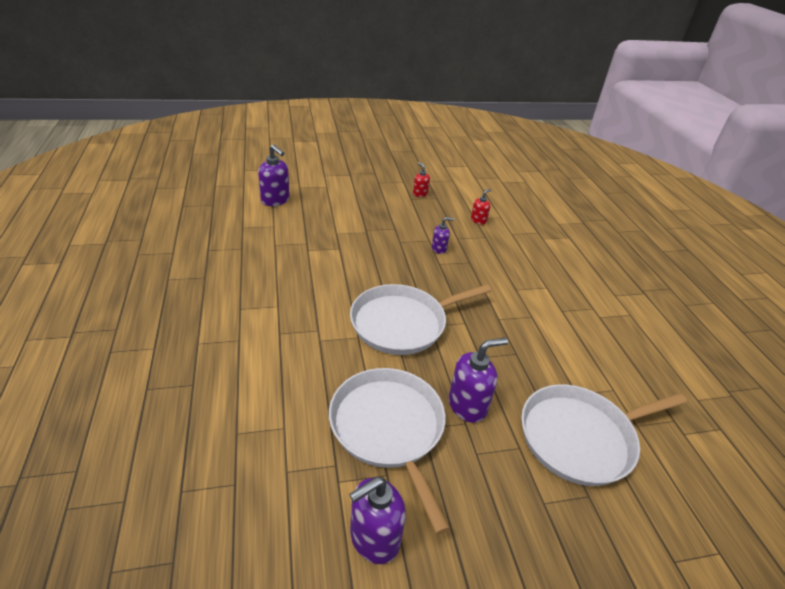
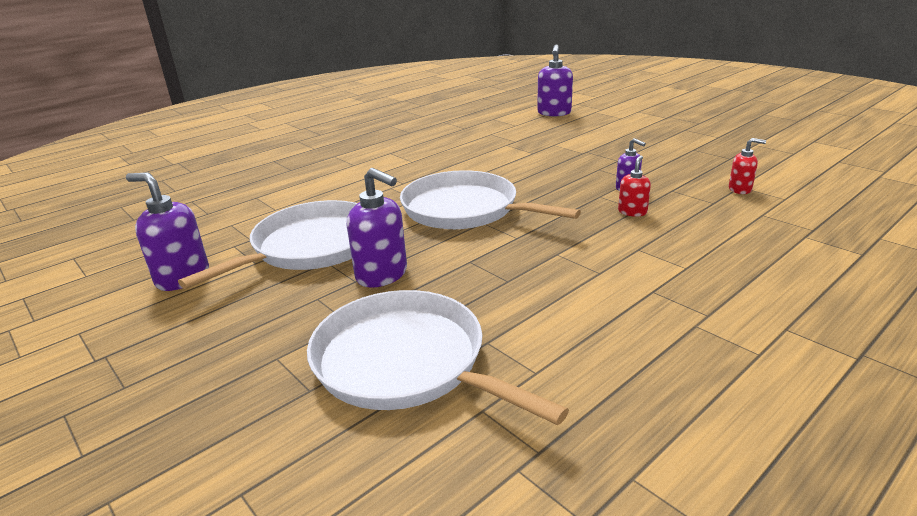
camera: 65 degrees right, 10 degrees down
red soap dispenser [413,162,430,197] -> red soap dispenser moved to [618,155,651,217]

